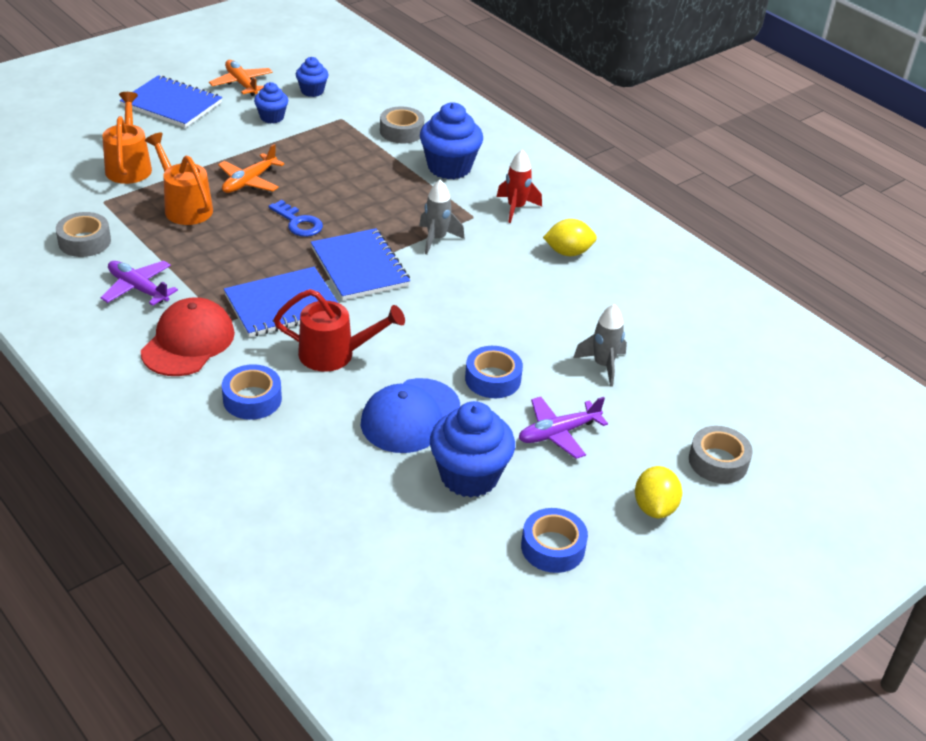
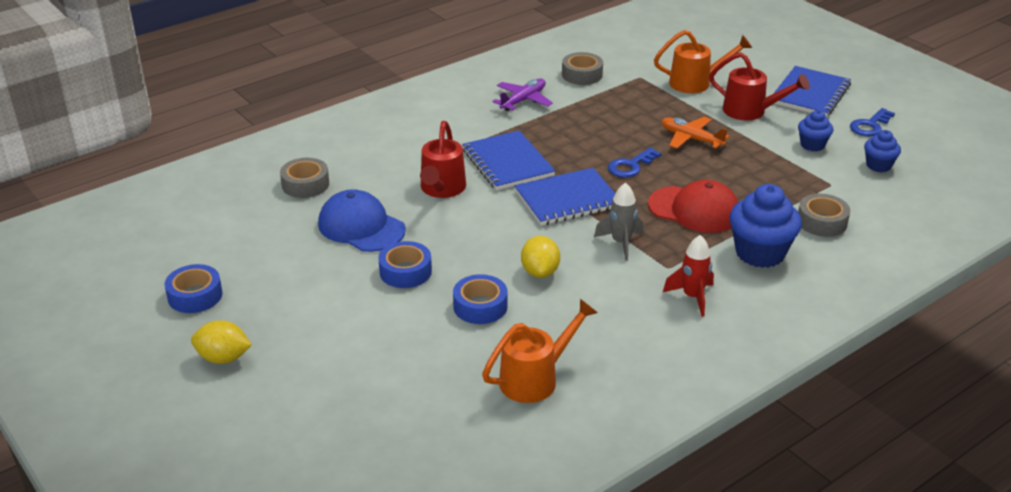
camera: 95 degrees right, 5 degrees down
red cap [141,297,235,376] -> red cap moved to [648,180,738,233]
orange watering can [145,132,213,225] -> orange watering can moved to [482,299,598,403]
orange plane [209,60,273,96] -> blue key [850,108,895,137]
blue tape [222,364,282,420] -> blue tape moved to [453,274,508,324]
blue cupcake [430,401,515,497] -> none
purple plane [519,397,608,459] -> none
yellow lemon [543,219,597,256] -> yellow lemon moved to [521,236,560,278]
grey rocket [573,304,627,387] -> none
grey tape [689,426,753,484] -> grey tape moved to [280,158,329,198]
none -> red watering can [709,52,810,120]

